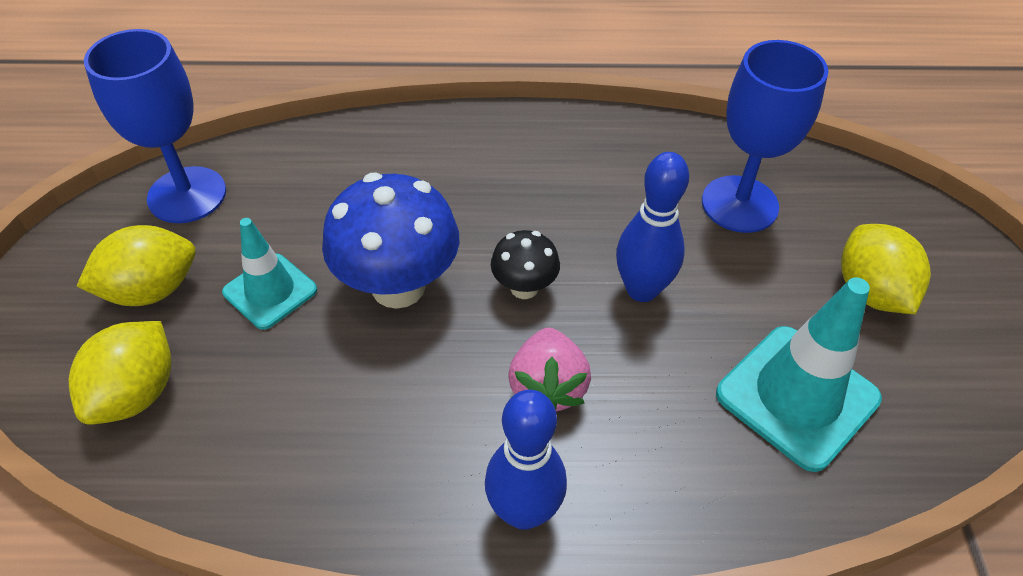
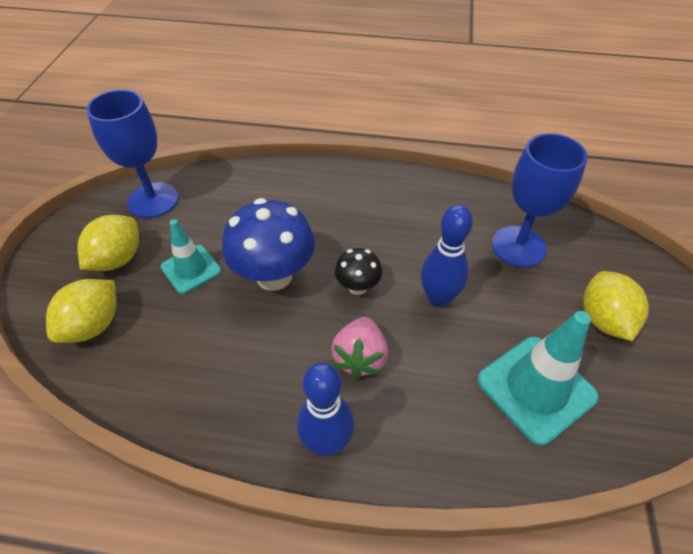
camera: 10 degrees right, 0 degrees up
yellow lemon [77,225,196,306] -> yellow lemon turned 45 degrees counterclockwise [77,215,139,271]

